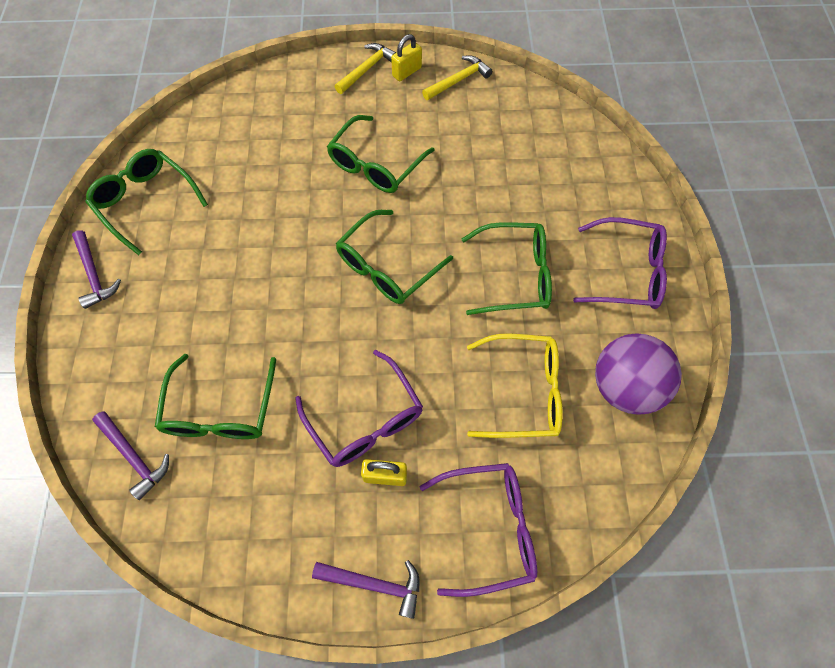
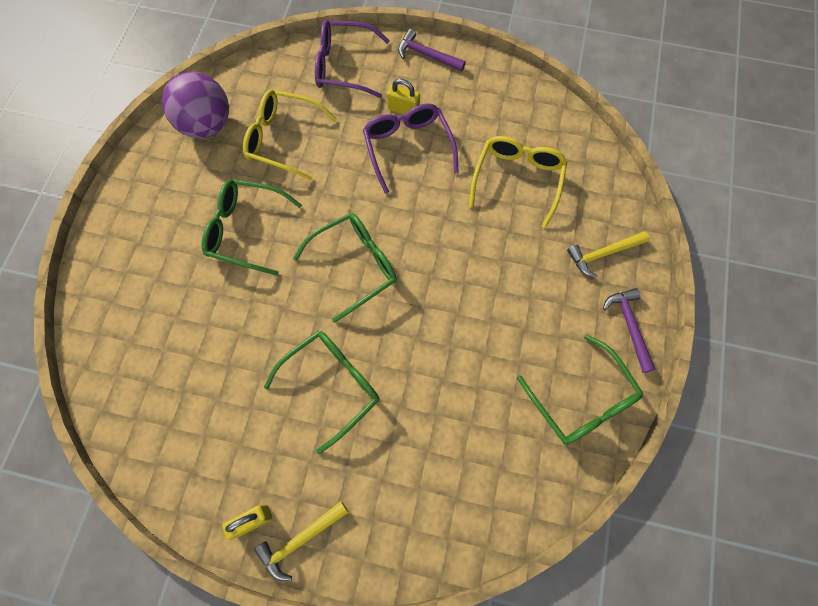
camera: 165 degrees left, 5 degrees up
purple hammer [92,411,169,500] -> none
green glasses [155,354,276,439] -> yellow glasses [469,136,567,228]
yellow hammer [422,55,492,100] -> yellow hammer moved to [567,231,649,278]
purple glasses [573,217,667,309] -> none

